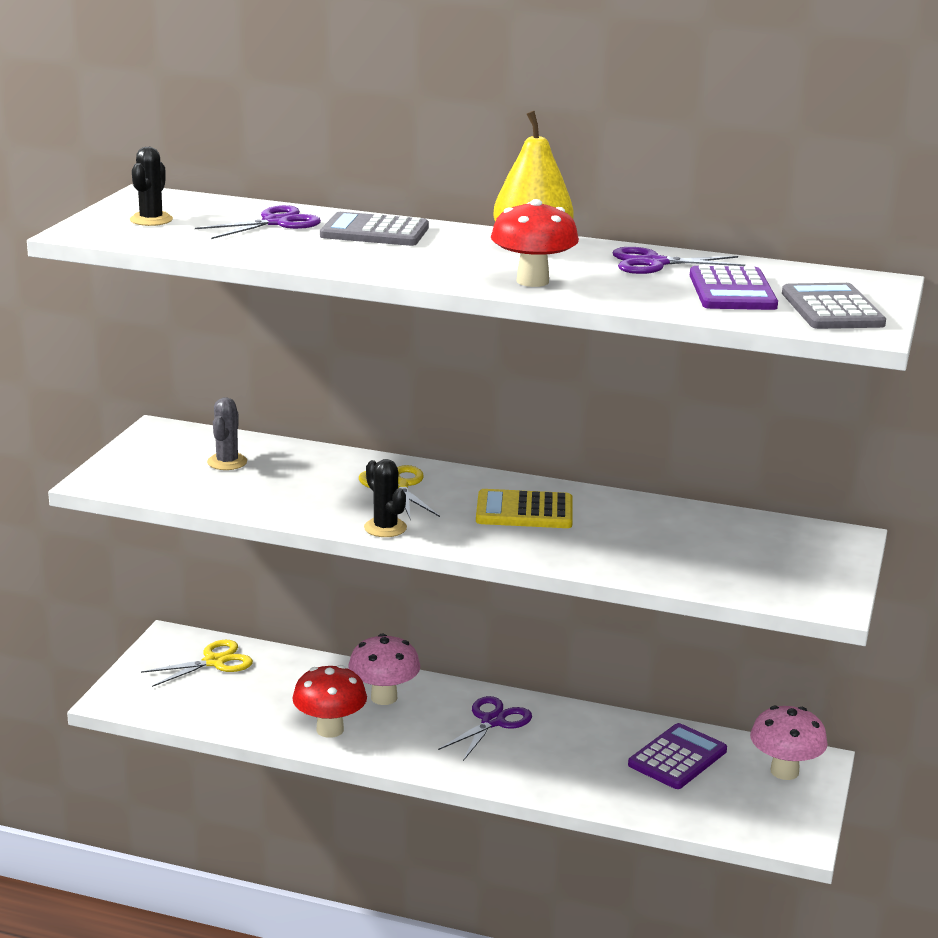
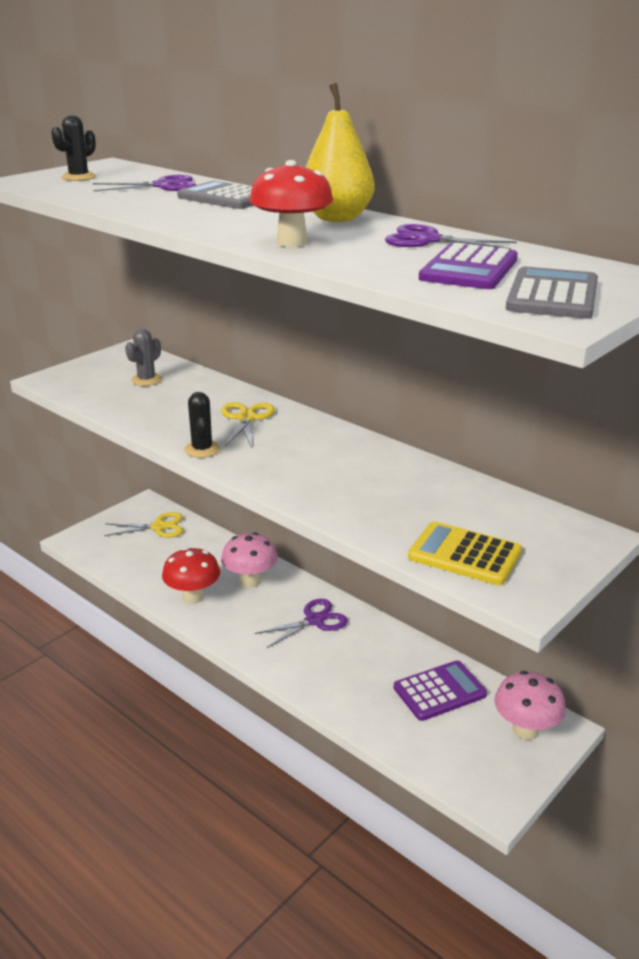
camera: 25 degrees right, 5 degrees up
yellow calculator [476,489,573,528] -> yellow calculator moved to [408,521,522,585]

